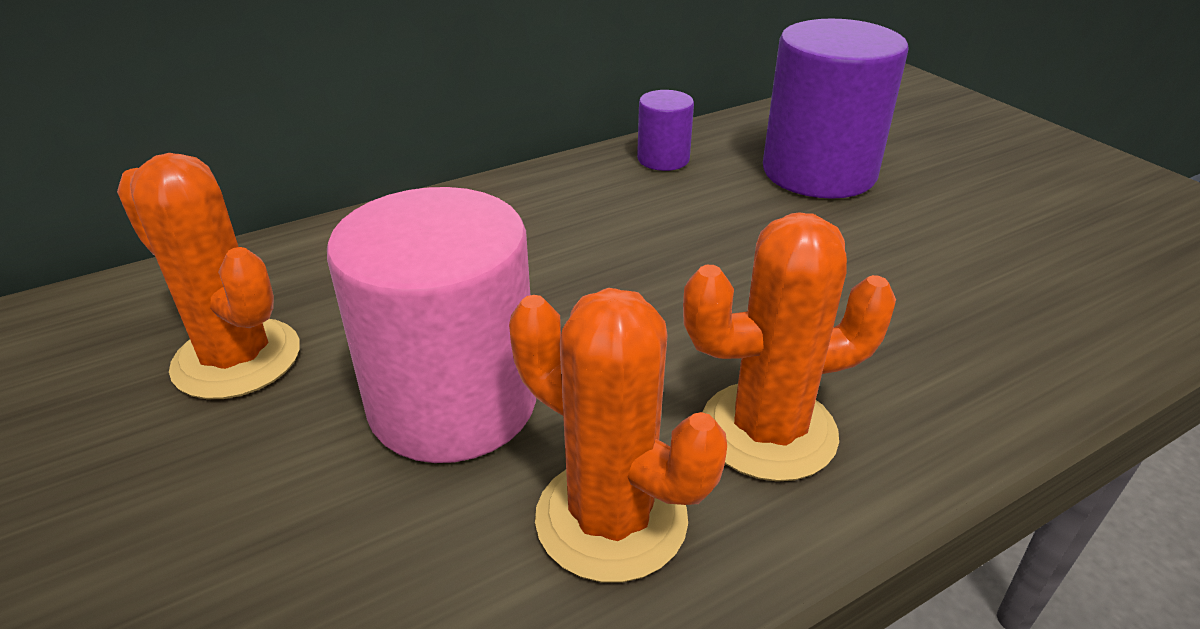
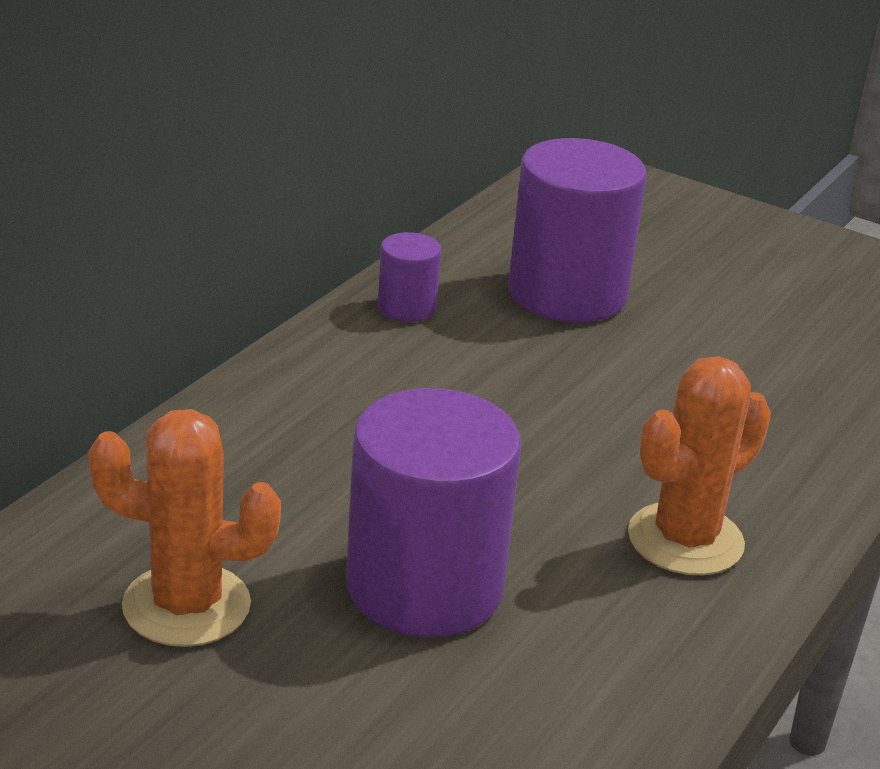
camera: 30 degrees left, 5 degrees down
pink cylinder [327,187,536,463] -> purple cylinder [346,388,521,637]
orange cactus [509,288,727,583] -> none

